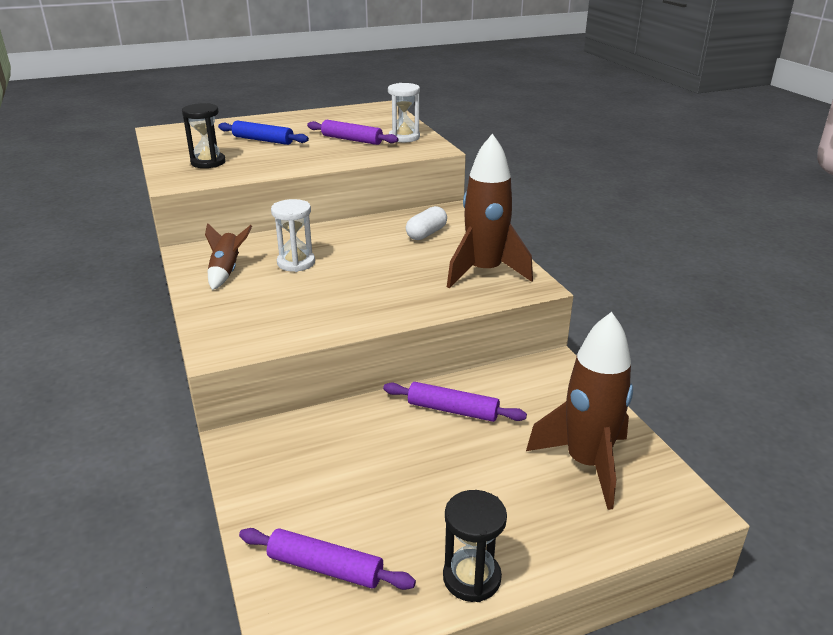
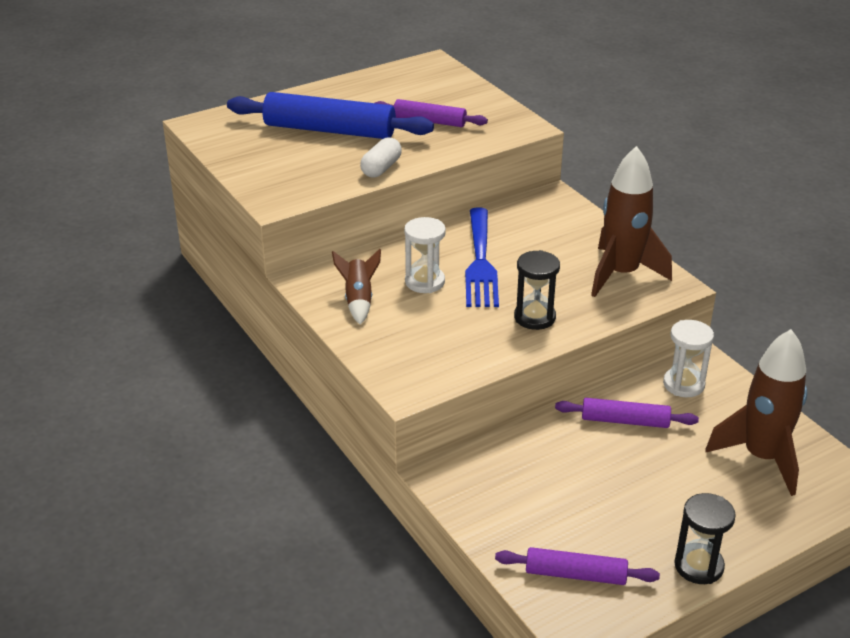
camera: 10 degrees left, 5 degrees up
black hourglass [182,103,226,168] -> black hourglass moved to [514,250,560,330]
blue rolling pin [218,120,309,145] -> blue rolling pin [227,92,434,139], size x1.78
white hourglass [388,83,420,142] -> white hourglass moved to [663,320,714,397]
white capsule [406,206,447,240] -> white capsule moved to [360,137,402,177]
none -> blue fork [465,208,499,307]

